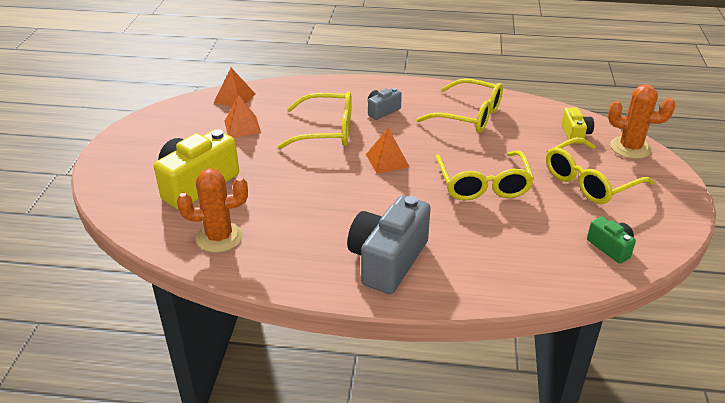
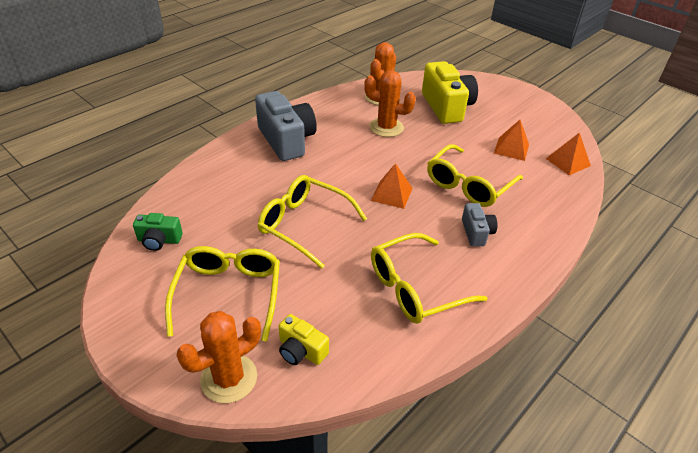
camera: 125 degrees right, 5 degrees up
none -> orange cactus [364,70,416,137]

